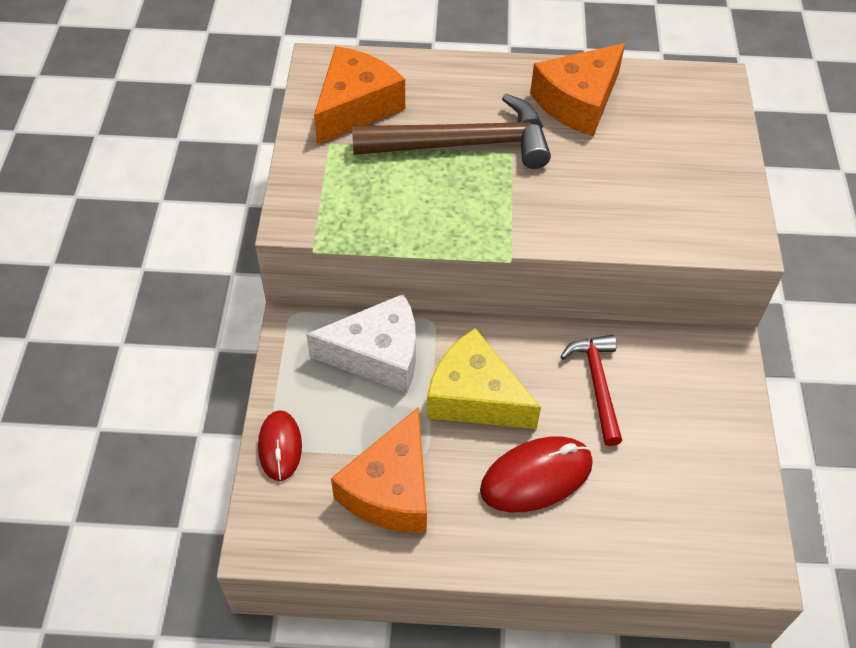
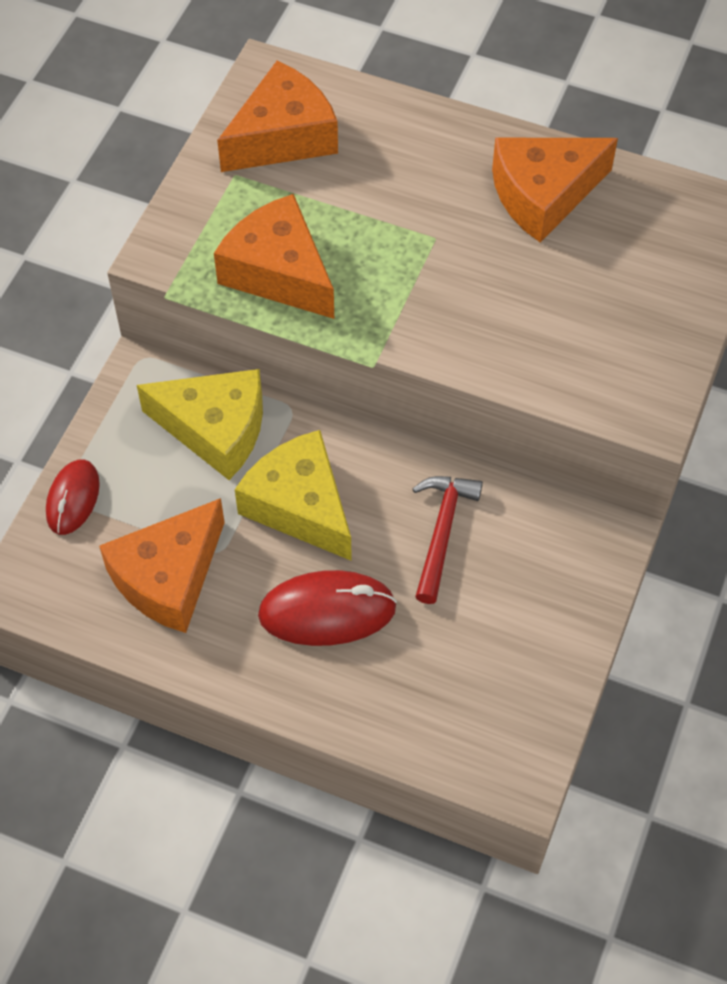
camera: 20 degrees right, 5 degrees up
white cheese [306,294,416,393] -> yellow cheese [137,369,263,480]
brown hammer [352,94,551,169] -> none
none -> orange cheese [214,194,334,319]

